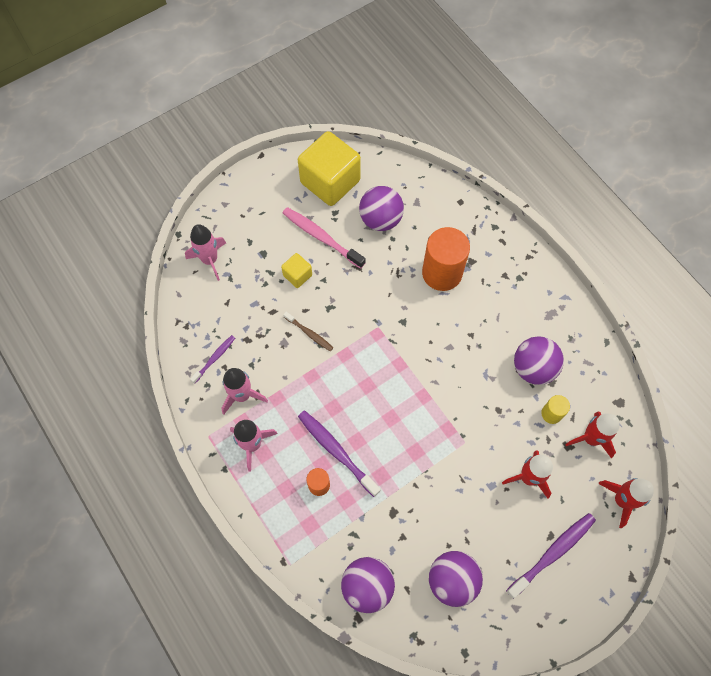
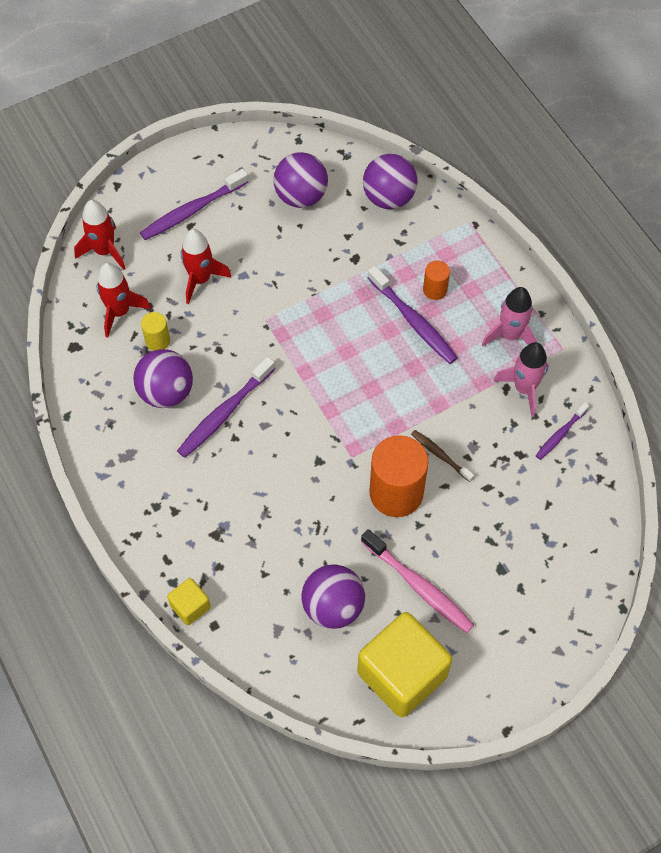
camera: 175 degrees left, 5 degrees down
pink rocket [185,224,226,281] -> none
yellow cube [281,253,312,288] -> yellow cube moved to [167,578,211,625]
orange cylinder [422,227,470,291] -> orange cylinder moved to [369,435,428,517]
none -> purple toothbrush [177,356,275,458]

